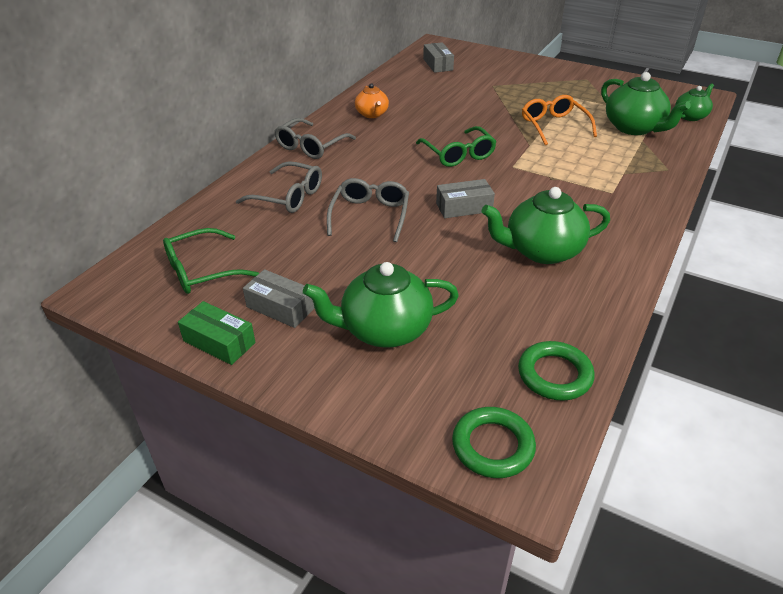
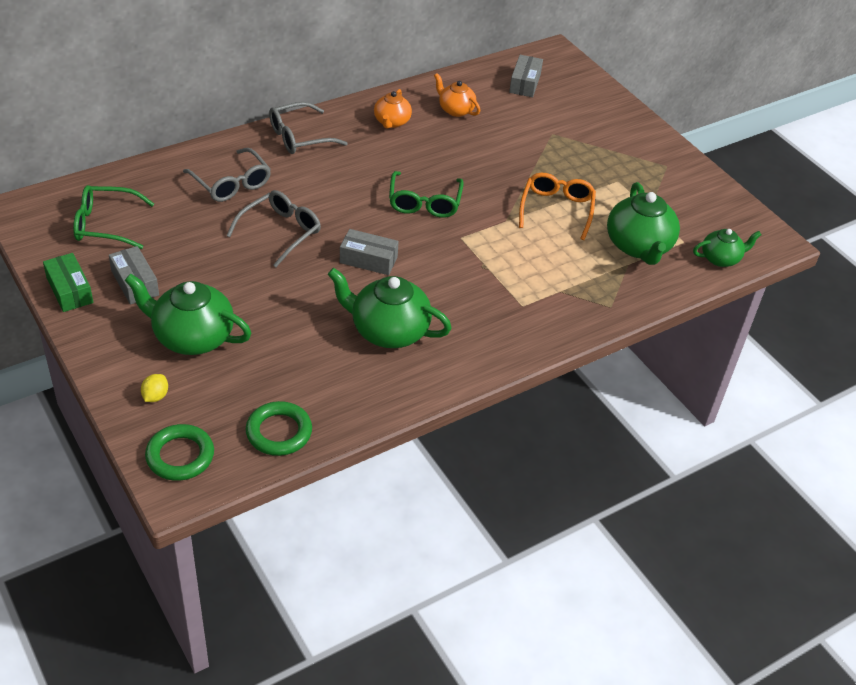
camera: 25 degrees right, 5 degrees up
none -> yellow lemon [141,374,168,402]
none -> orange teapot [434,73,480,117]

